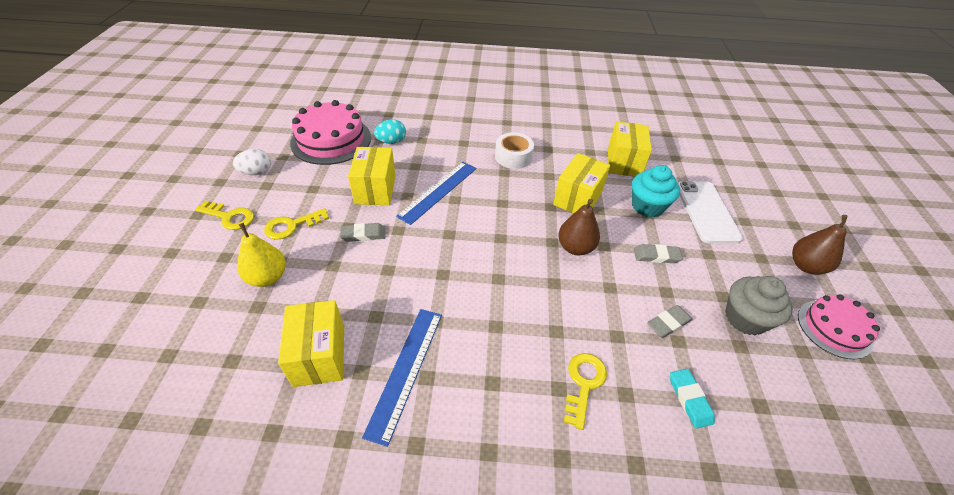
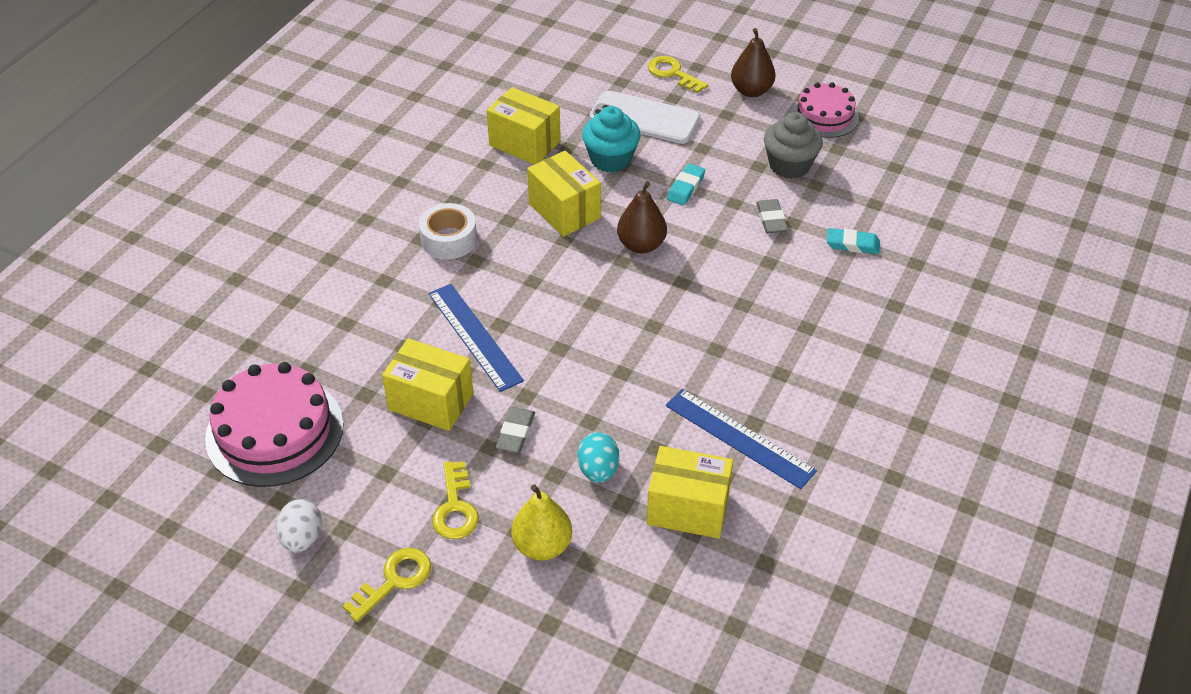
camera: 65 degrees left, 0 degrees up
turquoise egg [374,119,406,144] -> turquoise egg moved to [578,432,619,483]
yellow key [564,353,607,430] -> yellow key moved to [648,56,708,93]
grey eraser [634,244,683,263] -> turquoise eraser [667,164,705,205]

